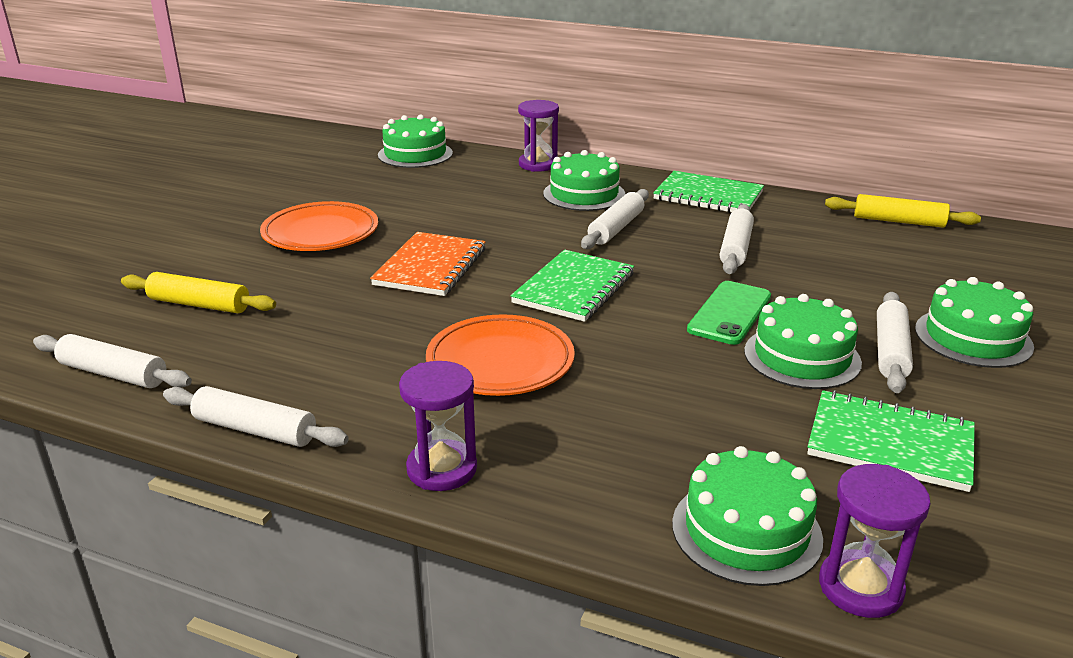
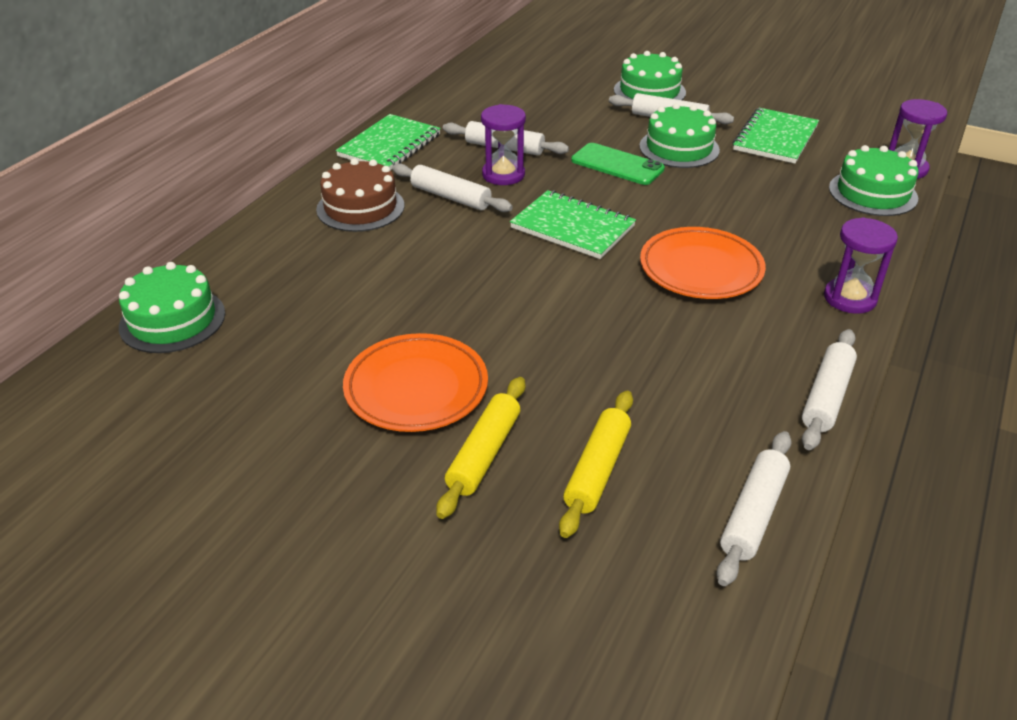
camera: 85 degrees left, 10 degrees up
orange notebook [370,232,486,296] -> none
purple hourglass [518,100,559,172] -> purple hourglass moved to [481,104,526,185]
green cake [543,150,625,211] -> brown cake [316,158,404,232]
yellow rolling pin [825,194,981,228] -> yellow rolling pin moved to [436,377,525,519]

